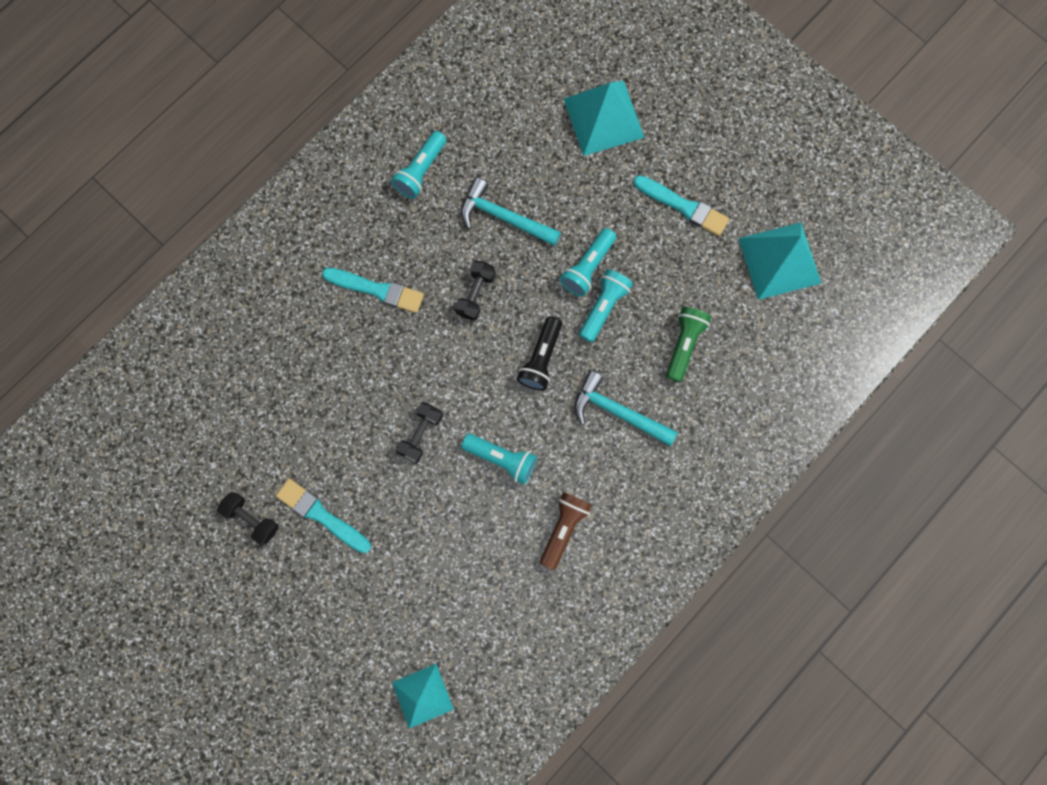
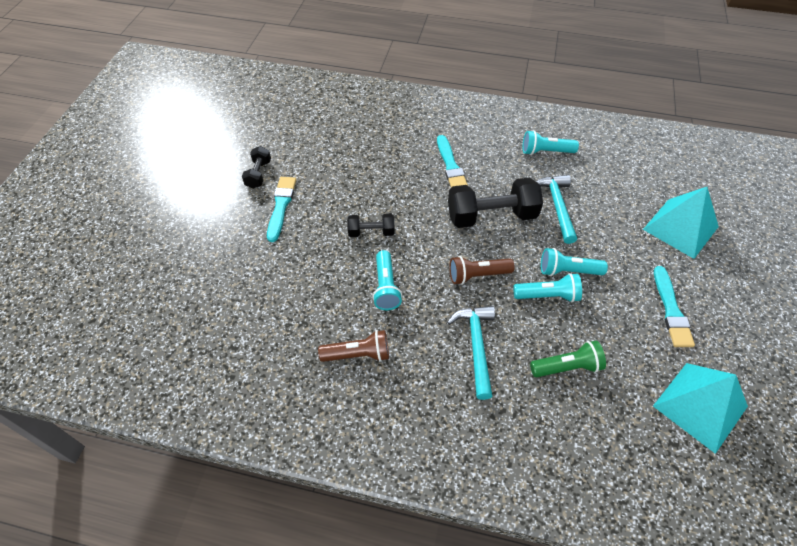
camera: 60 degrees right, 25 degrees down
turquoise pyramid [392,664,454,729] -> none
black dumbbell [454,260,496,321] -> black dumbbell [448,178,543,228], size x1.91
black flashlight [517,316,562,391] -> brown flashlight [449,256,515,285]

